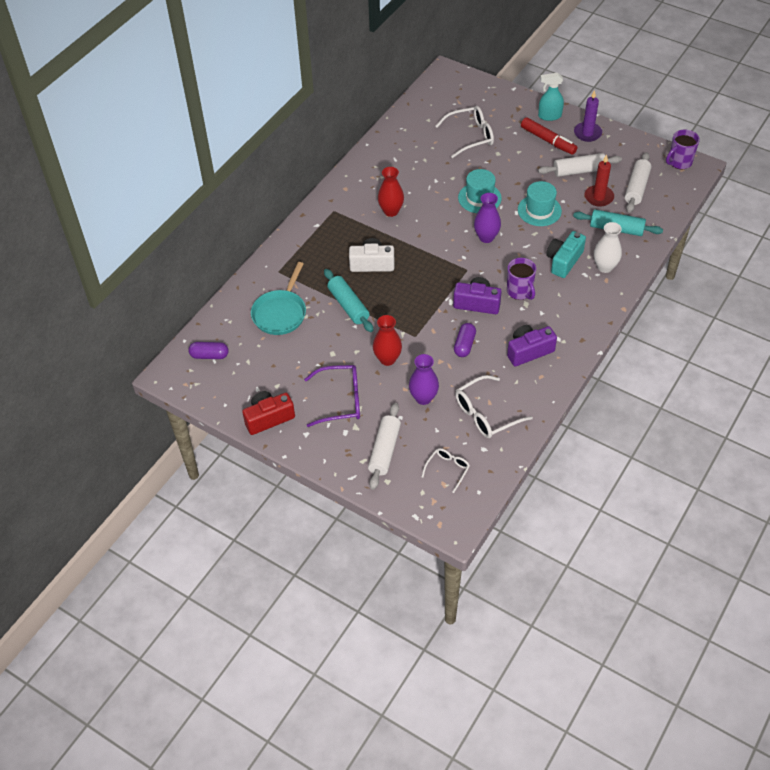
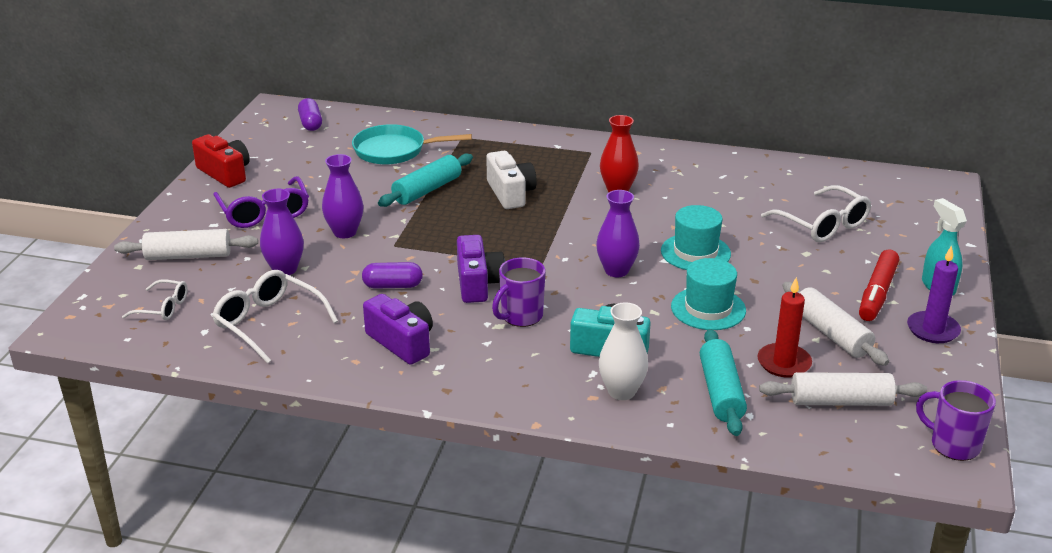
camera: 70 degrees right, 20 degrees down
red vase [373,315,402,366] -> purple vase [322,154,364,238]

